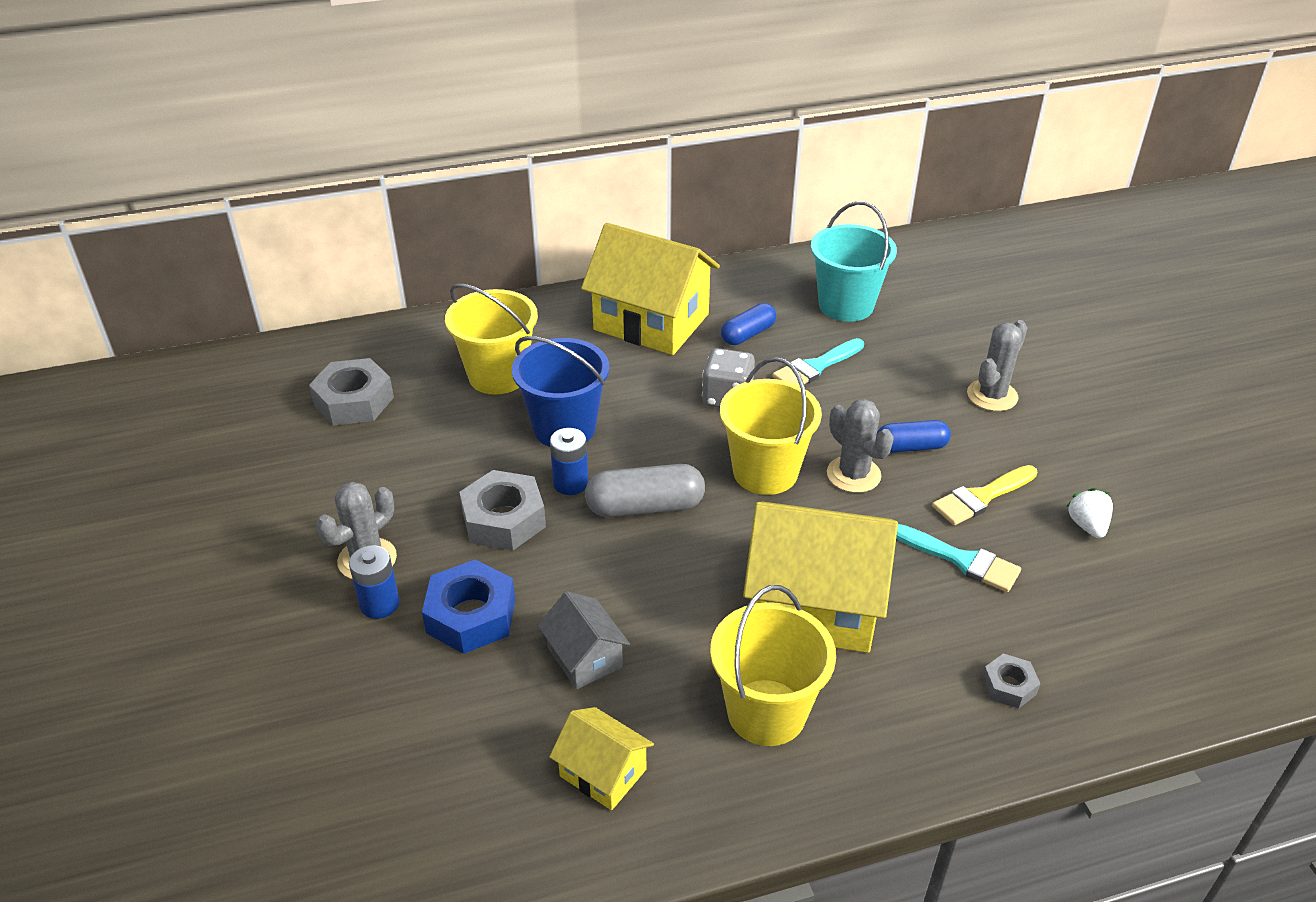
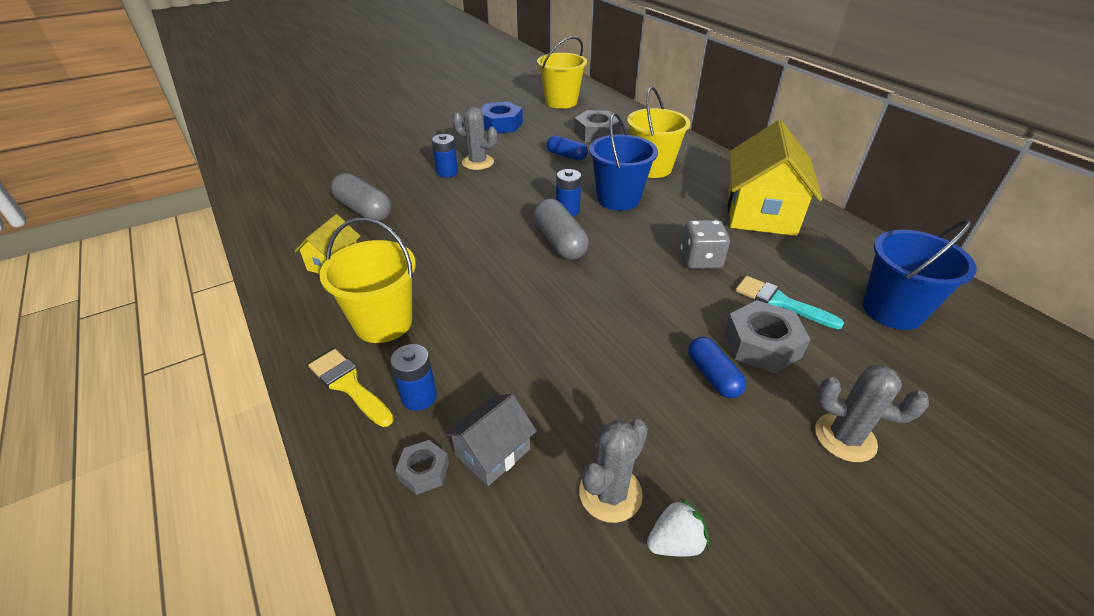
camera: 75 degrees right, 0 degrees up
blue nut [422,559,515,654] -> blue nut moved to [480,102,523,133]
grey nut [459,470,546,551] -> grey nut moved to [724,300,811,374]
grey house [538,591,630,690] -> grey house moved to [444,394,537,486]
yellow bucket [720,357,822,495] -> yellow bucket moved to [537,36,587,109]
blue capsule [721,303,776,345] -> blue capsule moved to [547,135,588,161]
yellow house [743,502,898,653] -> none
turquoise bucket [811,201,897,322] -> blue bucket [863,220,977,330]
grey cactus [827,399,894,493] -> grey cactus moved to [579,419,648,523]
turquoise brush [896,524,1021,592] -> none
yellow brush [932,465,1038,525] -> yellow brush moved to [308,349,394,427]
none -> grey capsule [331,173,392,221]
none -> blue battery [390,344,437,411]

